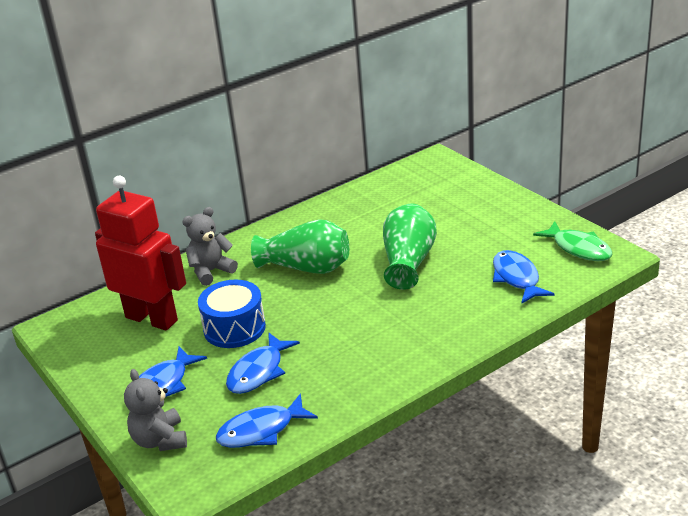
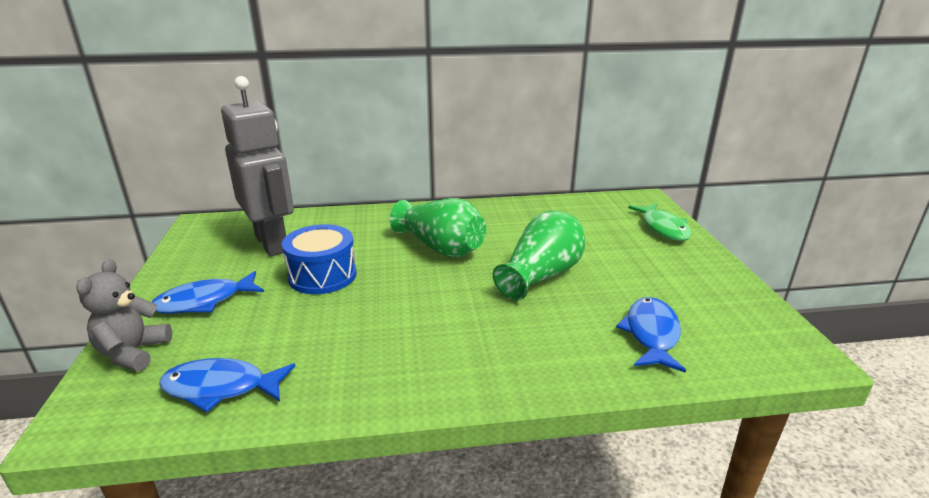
camera: 25 degrees right, 5 degrees down
red robot [95,176,186,331] -> grey robot [221,76,294,256]
grey teddy bear [182,207,238,286] -> none
blue fish [226,332,300,394] -> none
green fish [533,221,613,261] -> green fish moved to [628,203,692,241]

